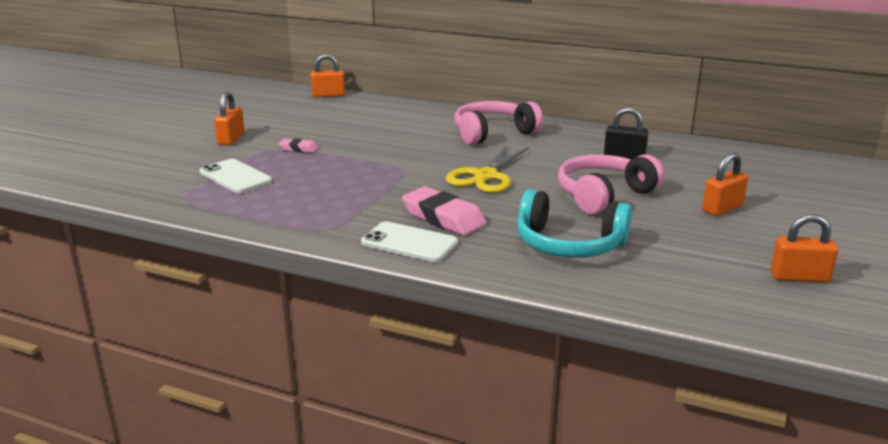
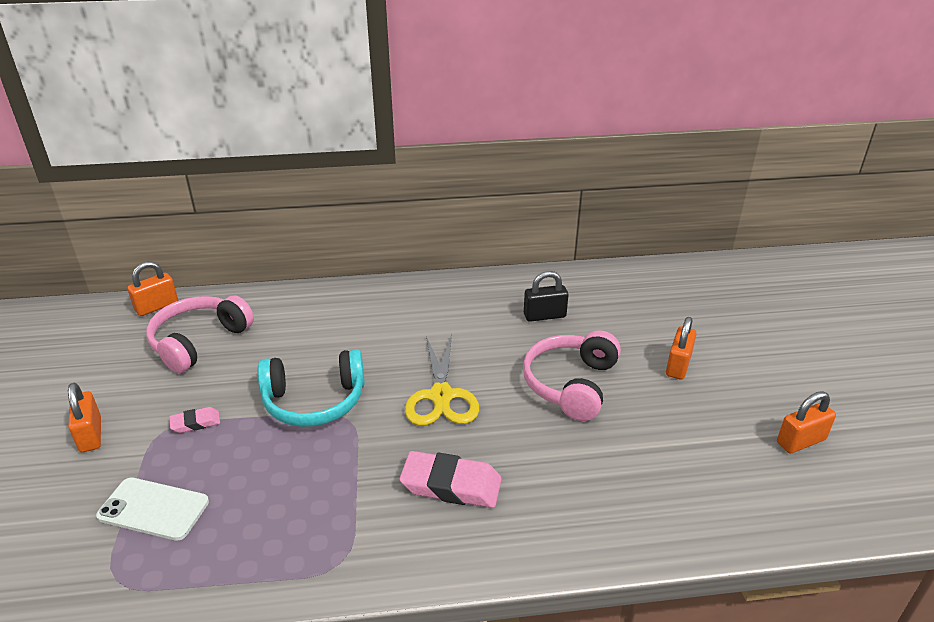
camera: 30 degrees left, 10 degrees up
white phone [361,221,458,262] -> none
pink headphones [454,101,543,145] -> pink headphones moved to [146,295,254,373]
turquoise headphones [517,189,632,258] -> turquoise headphones moved to [258,349,365,427]

